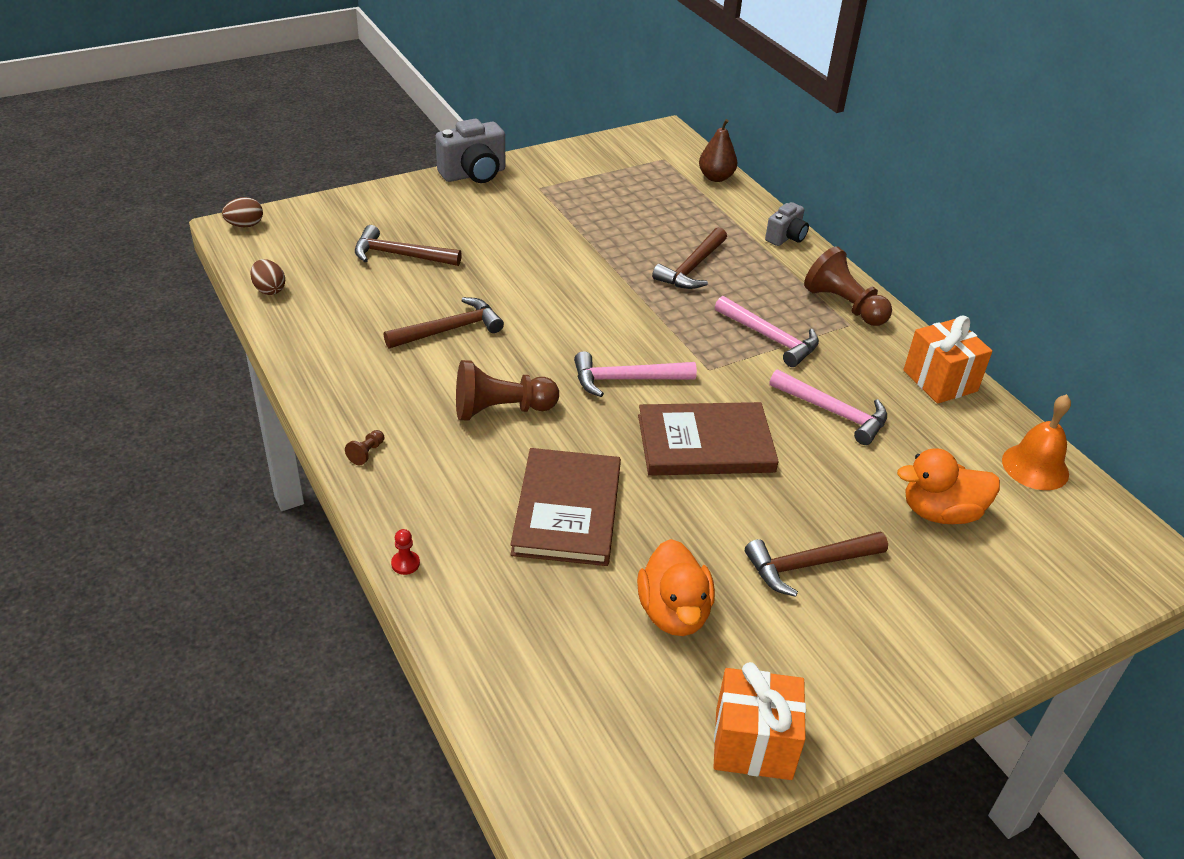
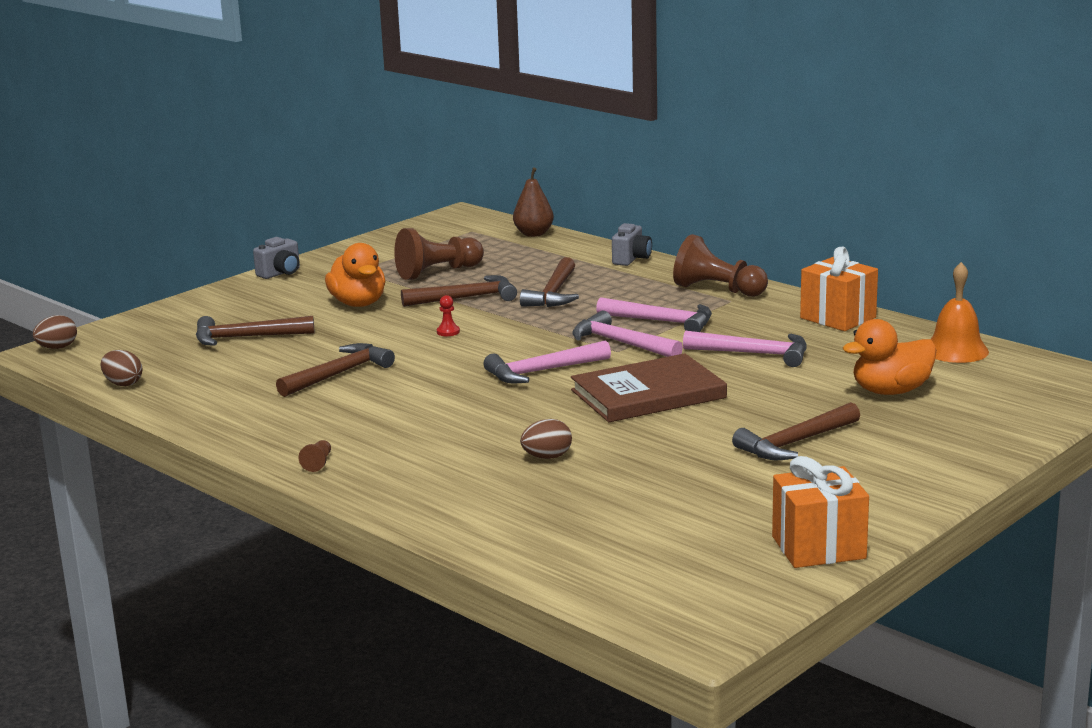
camera: 15 degrees left, 20 degrees down
red pawn [391,529,420,575] -> red pawn moved to [437,295,460,336]
grey camera [435,119,505,183] -> grey camera [253,237,300,279], size x0.61
brown pawn [456,360,559,421] -> brown pawn moved to [394,228,484,280]
brown book [510,448,621,566] -> brown egg [520,419,572,459]
orange duck [637,539,715,636] -> orange duck moved to [325,243,385,307]
none -> brown hammer [401,275,517,307]
none -> pink hammer [572,310,683,357]

